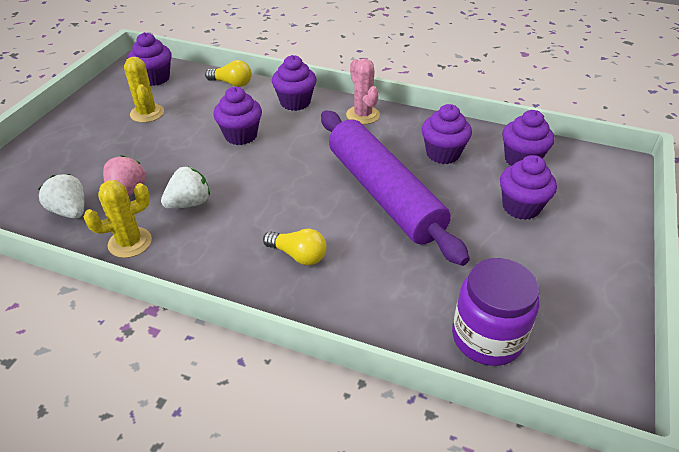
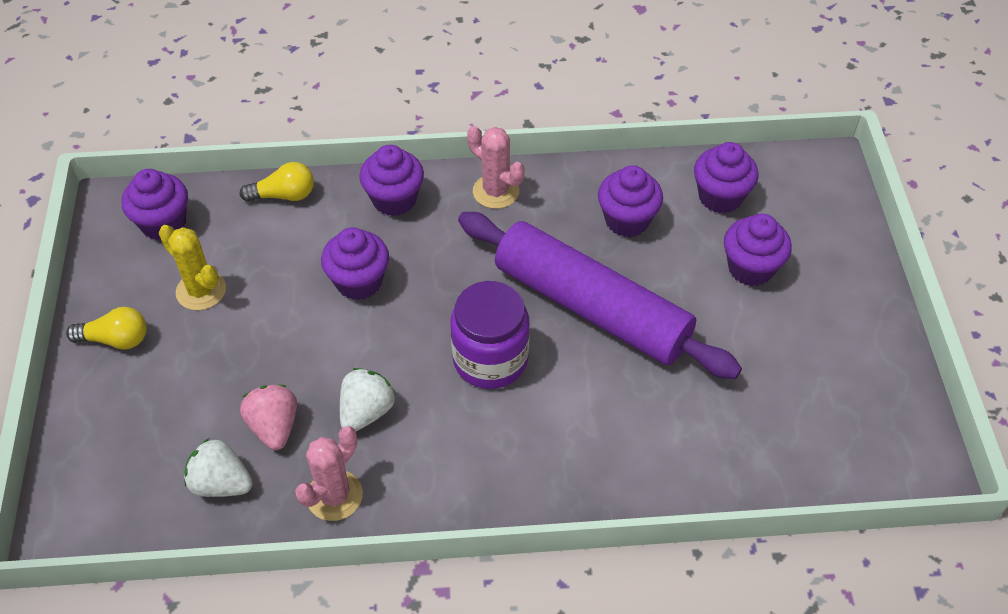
camera: 25 degrees left, 10 degrees up
yellow cactus [84,180,152,258] -> pink cactus [295,426,363,521]
yellow light bulb [263,229,327,265] -> yellow light bulb moved to [66,307,147,350]
purple jar [452,258,539,366] -> purple jar moved to [451,281,530,389]

